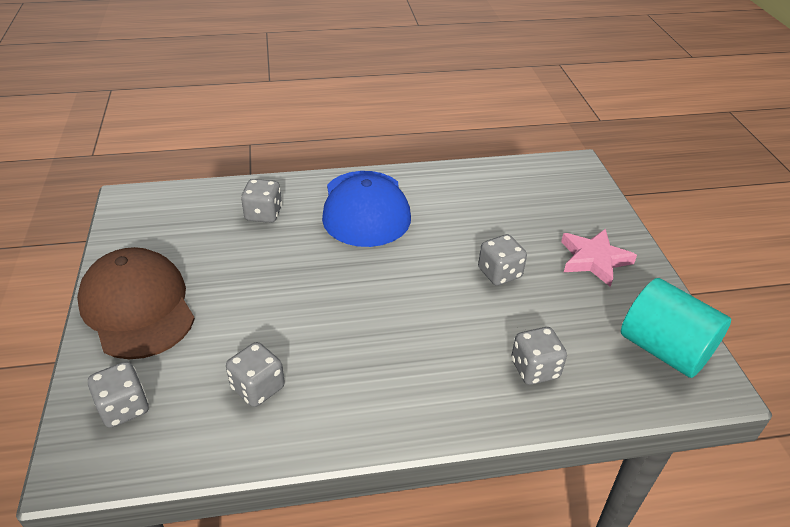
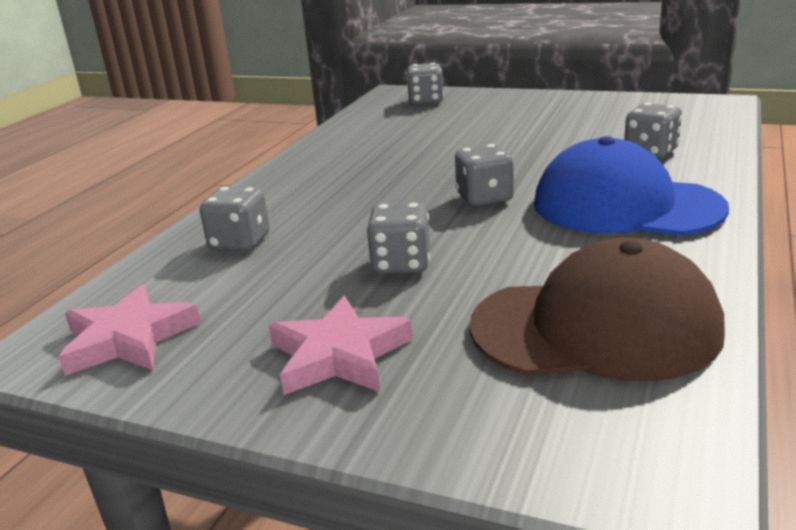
camera: 125 degrees right, 15 degrees down
brown cap [77,247,195,359] -> brown cap moved to [470,238,725,381]
grey dice [226,342,285,407] -> grey dice moved to [455,144,514,206]
turquoise cylinder [621,278,731,378] -> pink star [58,284,201,376]

